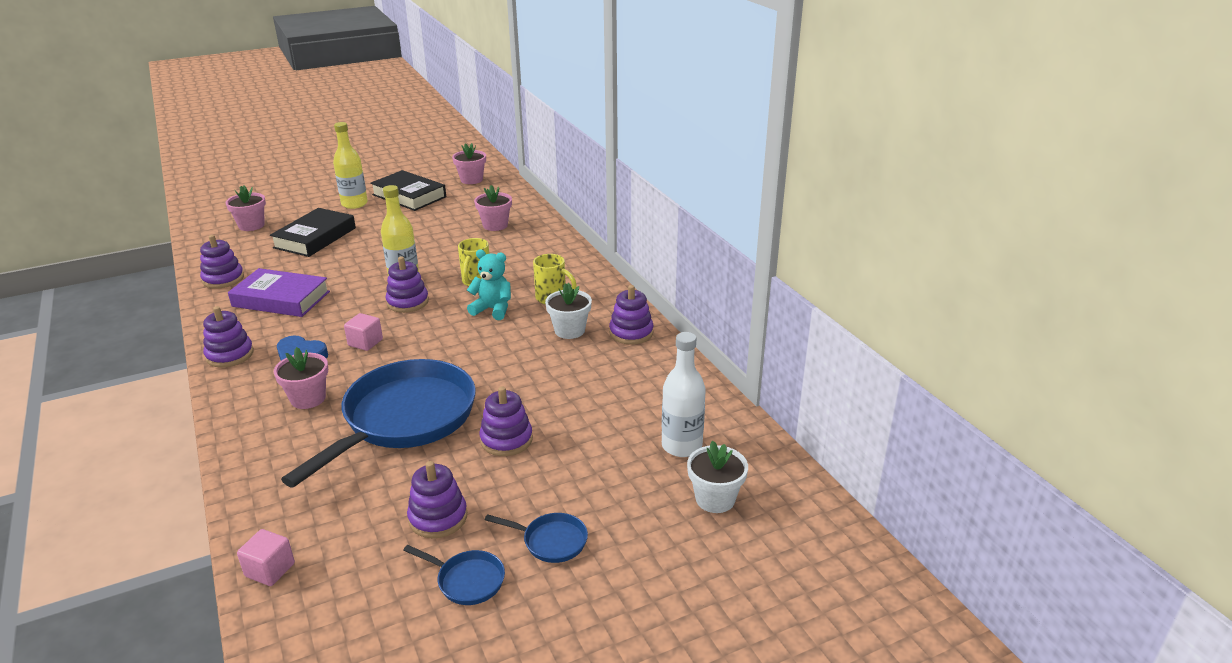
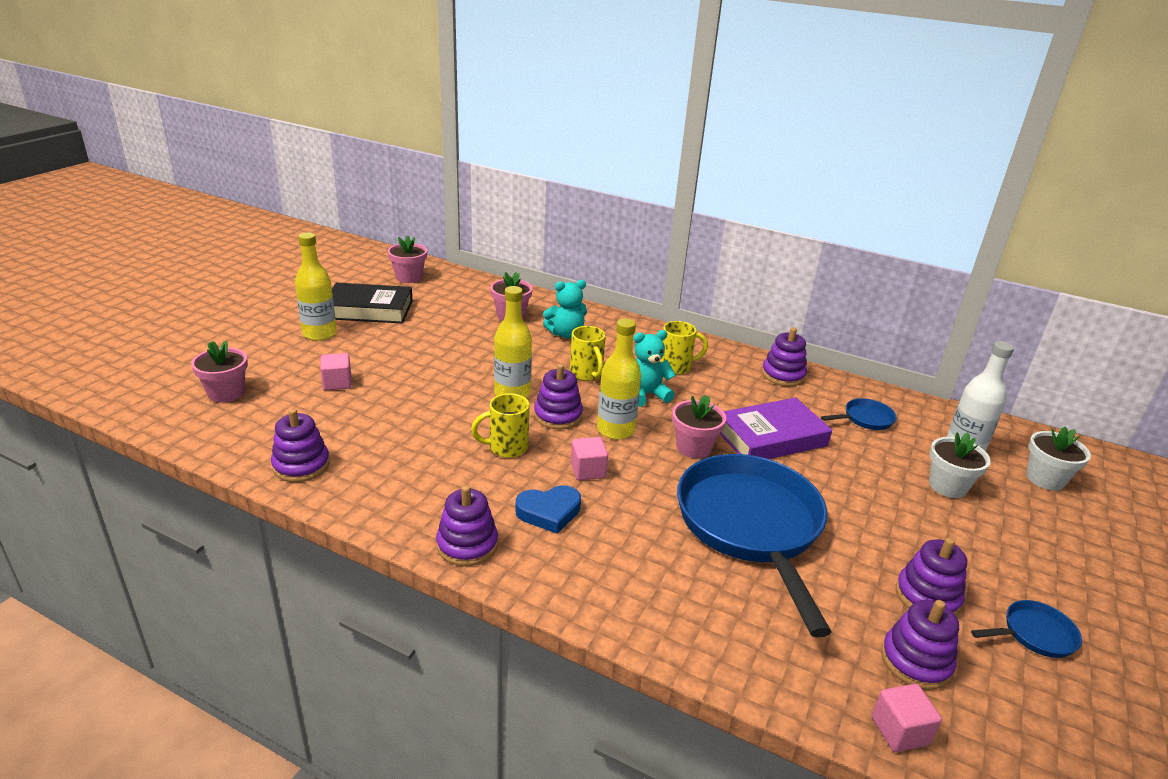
camera: 40 degrees left, 0 degrees up
purple book [228,268,330,317] -> purple book moved to [719,398,832,459]
black book [270,208,356,257] -> pink cube [320,353,352,390]
pink flower pot [274,347,328,409] -> pink flower pot moved to [672,395,726,458]
purple stacking toy [480,386,533,456] -> purple stacking toy moved to [881,600,959,690]
blue pan [485,513,588,563] -> blue pan moved to [821,398,897,430]
white flower pot [545,283,592,339] -> white flower pot moved to [929,432,991,498]
none -> yellow mug [471,393,530,458]
none -> turquoise teddy bear [543,280,587,338]
none -> yellow bottle [597,319,641,439]

